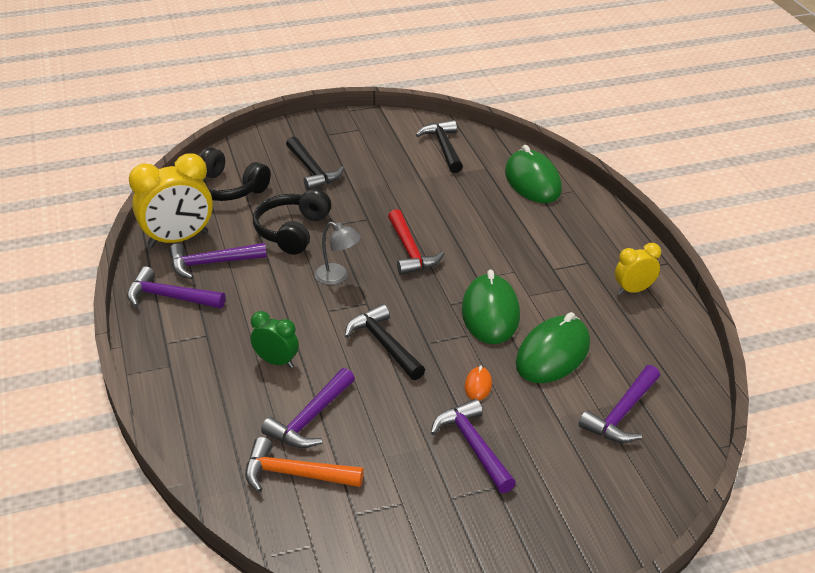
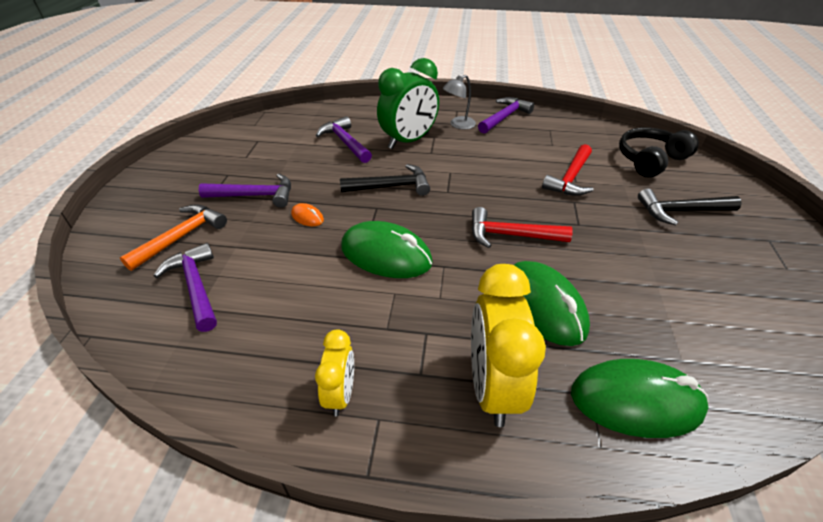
camera: 115 degrees right, 5 degrees up
yellow clock [129,153,213,247] -> yellow clock moved to [471,264,546,427]
purple hammer [169,243,267,279] -> none
orange hammer [245,437,364,492] -> orange hammer moved to [120,204,227,271]
green clock [251,311,299,368] -> green clock [377,58,439,149], size x1.81
black headphones [253,189,331,255] -> red hammer [542,144,593,196]
grey lamp [314,222,361,285] -> grey lamp moved to [443,75,476,130]
black hammer [416,120,463,173] -> none
green mouse [516,312,590,383] -> green mouse moved to [514,261,590,346]

